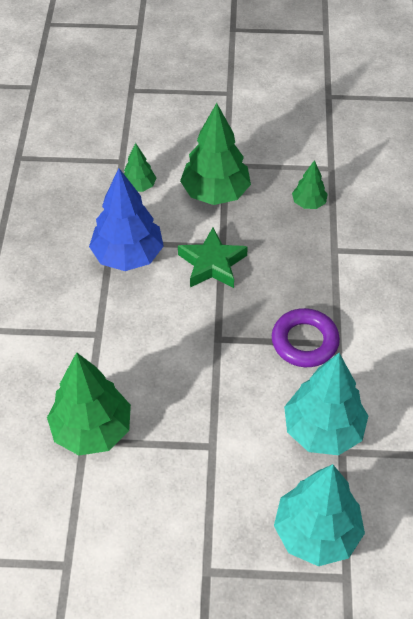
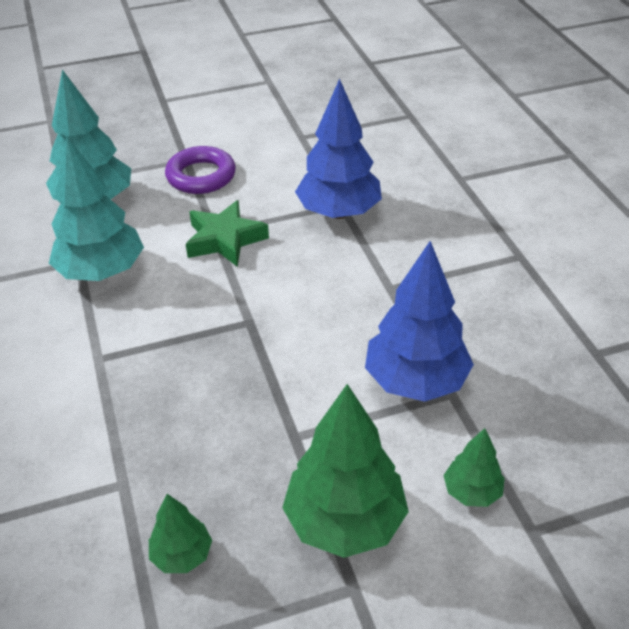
camera: 160 degrees right, 10 degrees down
green tree [47,352,131,455] -> blue tree [295,78,382,219]
green star [178,228,248,288] -> green star moved to [186,200,269,267]
purple ring [272,308,340,367] -> purple ring moved to [165,146,236,194]

